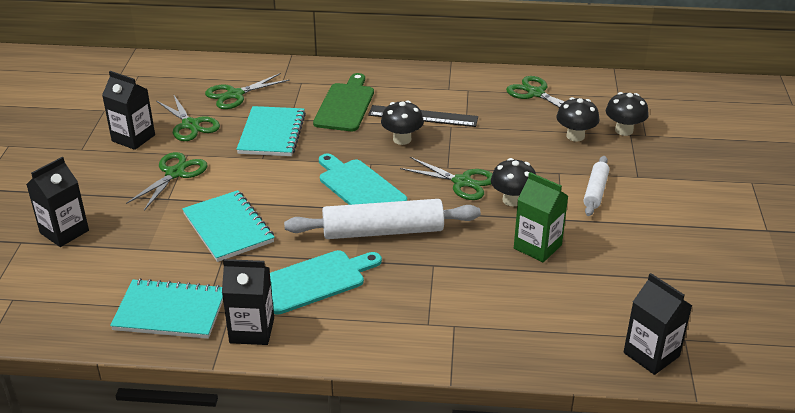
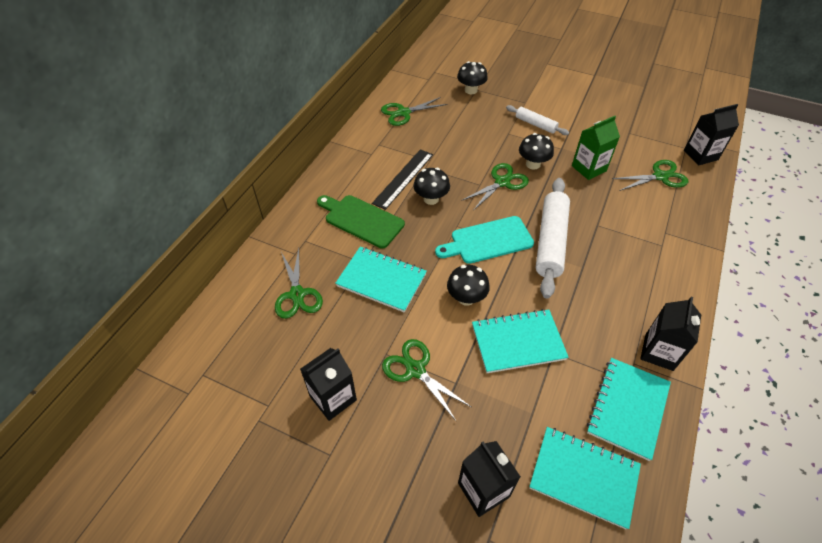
camera: 70 degrees left, 15 degrees up
green scissors [157,94,220,141] -> green scissors moved to [612,160,688,191]
turquoise cutting board [270,250,382,315] -> none
black mushroom [556,97,600,142] -> black mushroom moved to [447,265,490,306]
none -> turquoise notebook [529,427,641,530]

